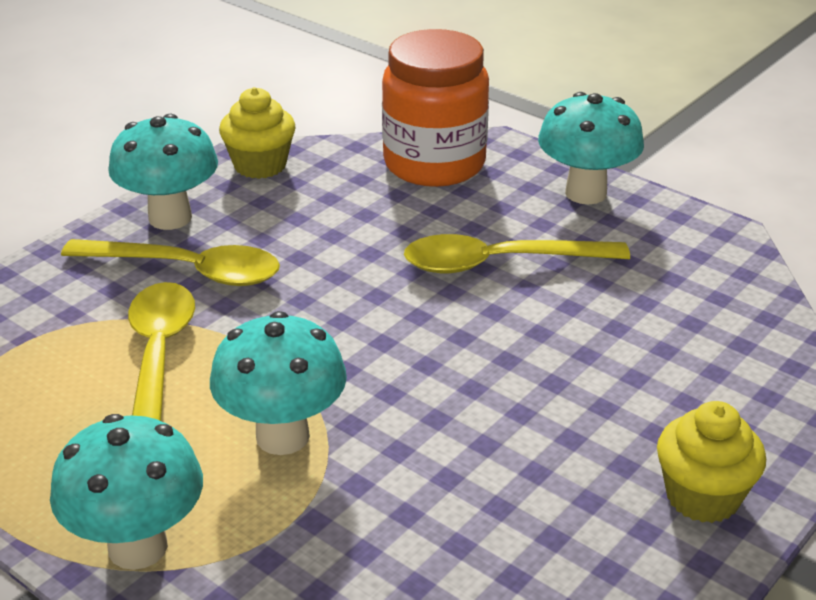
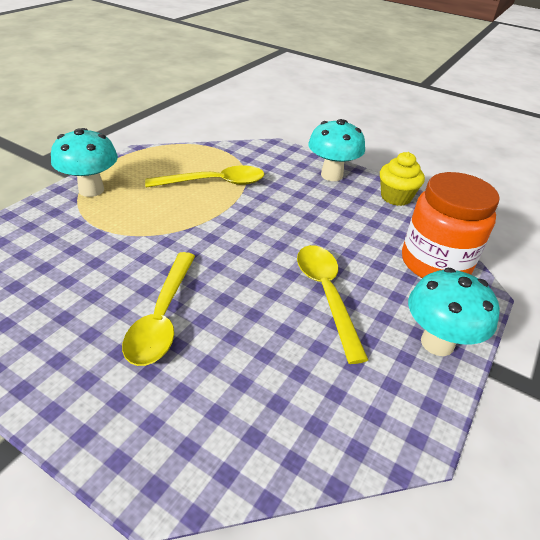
camera: 80 degrees right, 5 degrees up
yellow spoon [61,239,280,286] -> yellow spoon moved to [122,252,195,366]
turquoise mushroom [210,311,347,455] -> none
yellow cupcake [657,401,766,523] -> none

